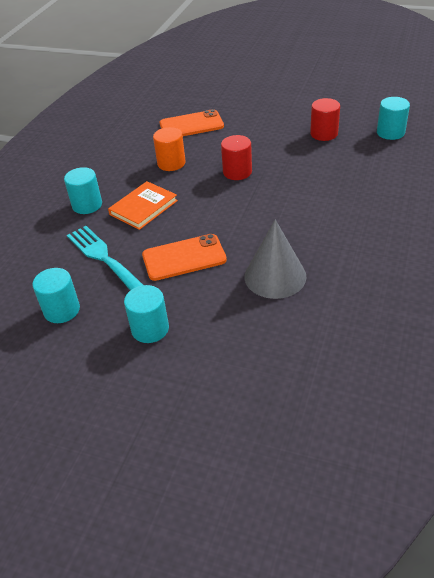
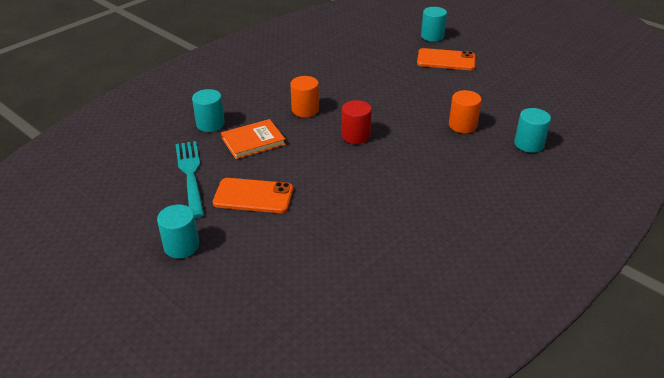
camera: 20 degrees right, 5 degrees down
turquoise cylinder [32,268,80,323] -> turquoise cylinder moved to [421,7,447,42]
orange phone [159,109,224,136] -> orange phone moved to [417,48,475,70]
grey cone [245,219,306,299] -> none
red cylinder [310,98,340,141] -> orange cylinder [449,90,482,133]

